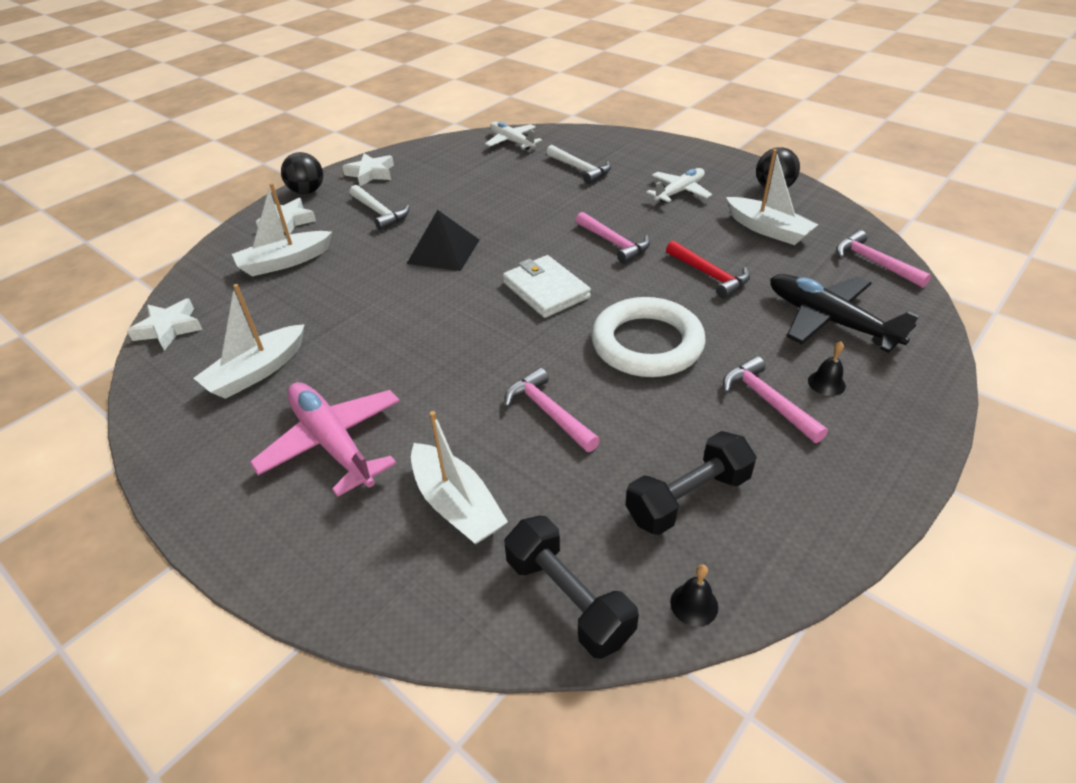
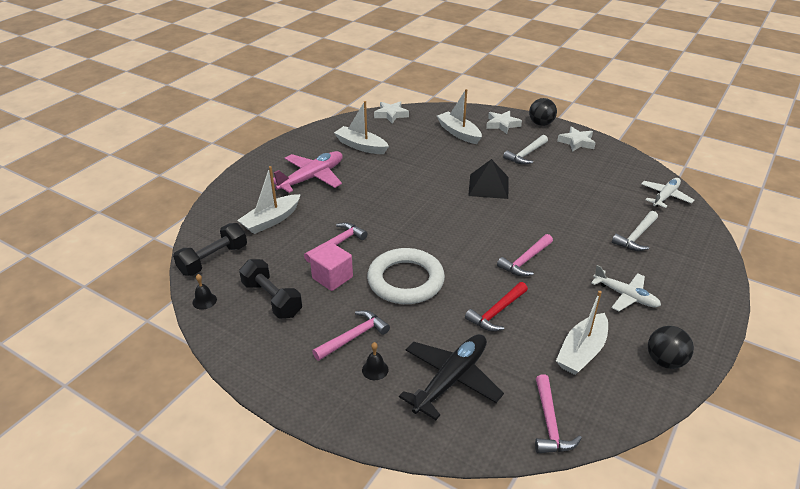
camera: 80 degrees right, 5 degrees down
white wallet [503,255,591,318] -> none
pink hammer [836,230,931,288] -> pink hammer turned 135 degrees clockwise [535,374,582,453]
none -> pink cube [310,243,353,291]

